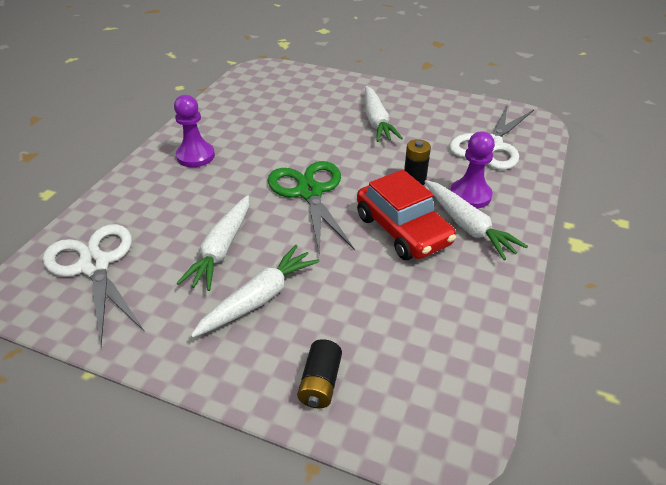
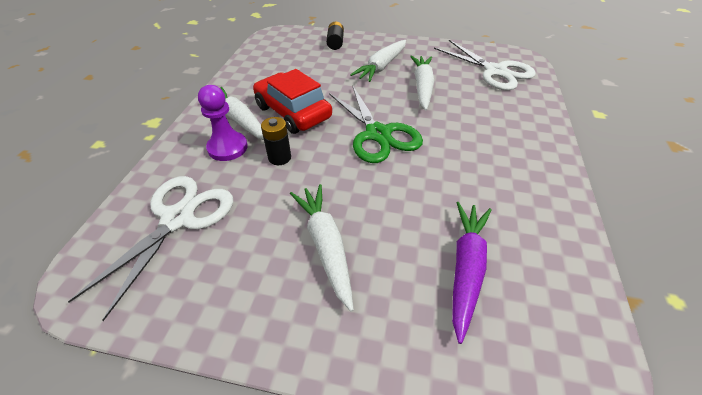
camera: 170 degrees right, 5 degrees up
purple pawn [174,95,215,167] -> none
none -> purple carrot [452,202,492,344]

